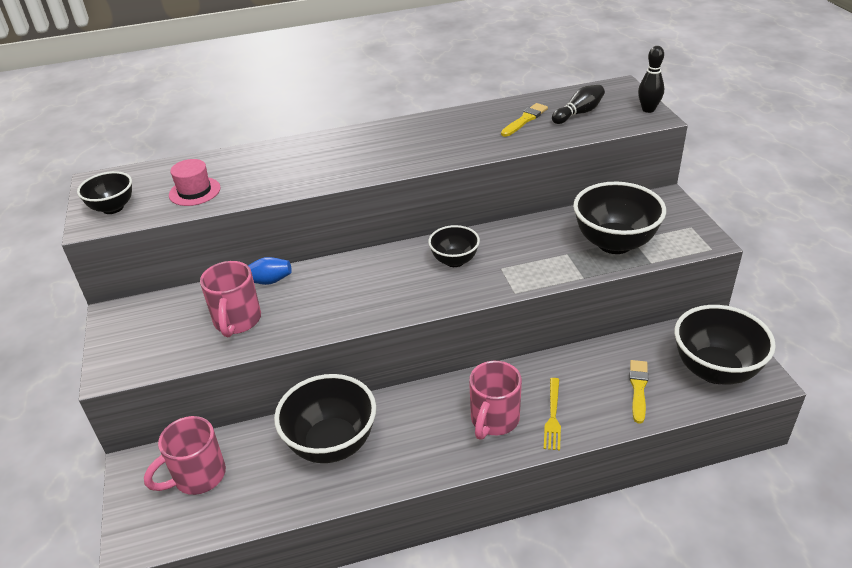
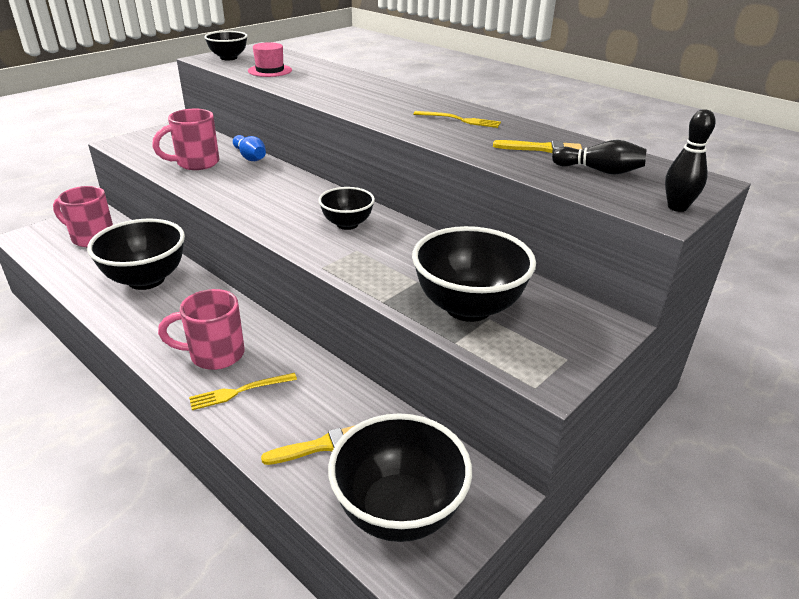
camera: 55 degrees right, 5 degrees down
none -> yellow fork [413,111,501,128]

